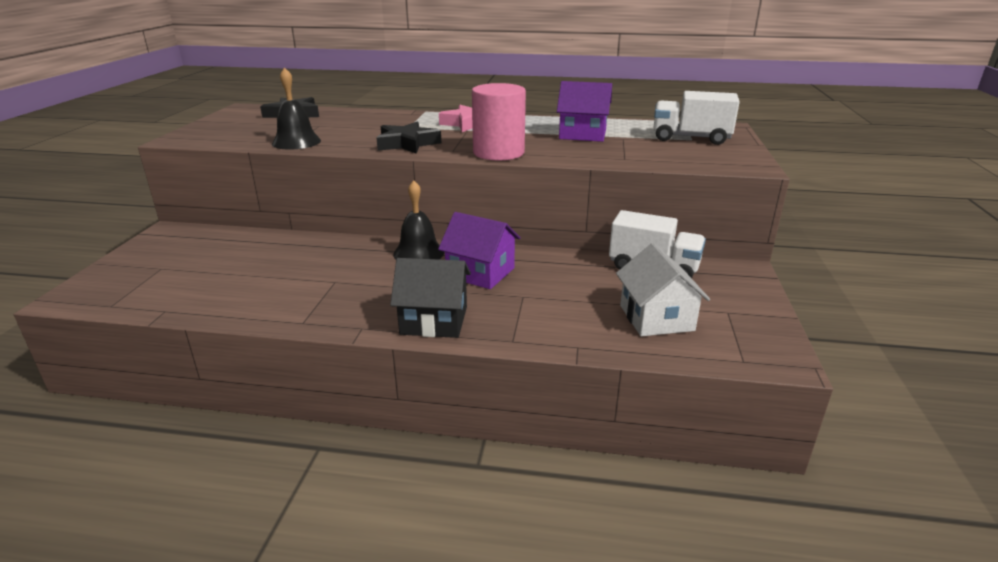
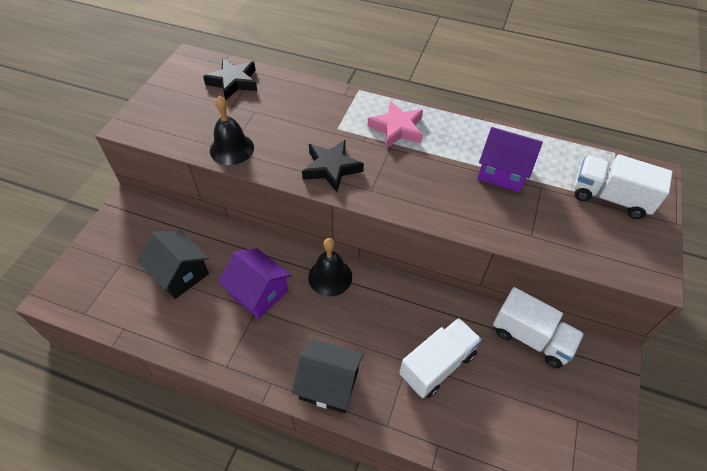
camera: 10 degrees right, 25 degrees up
purple house [438,212,521,289] -> purple house moved to [218,248,292,319]
pink cylinder [472,83,526,161] -> none
white house [616,243,710,336] -> none
none -> black house [137,230,209,299]
none -> white truck [399,318,482,398]

